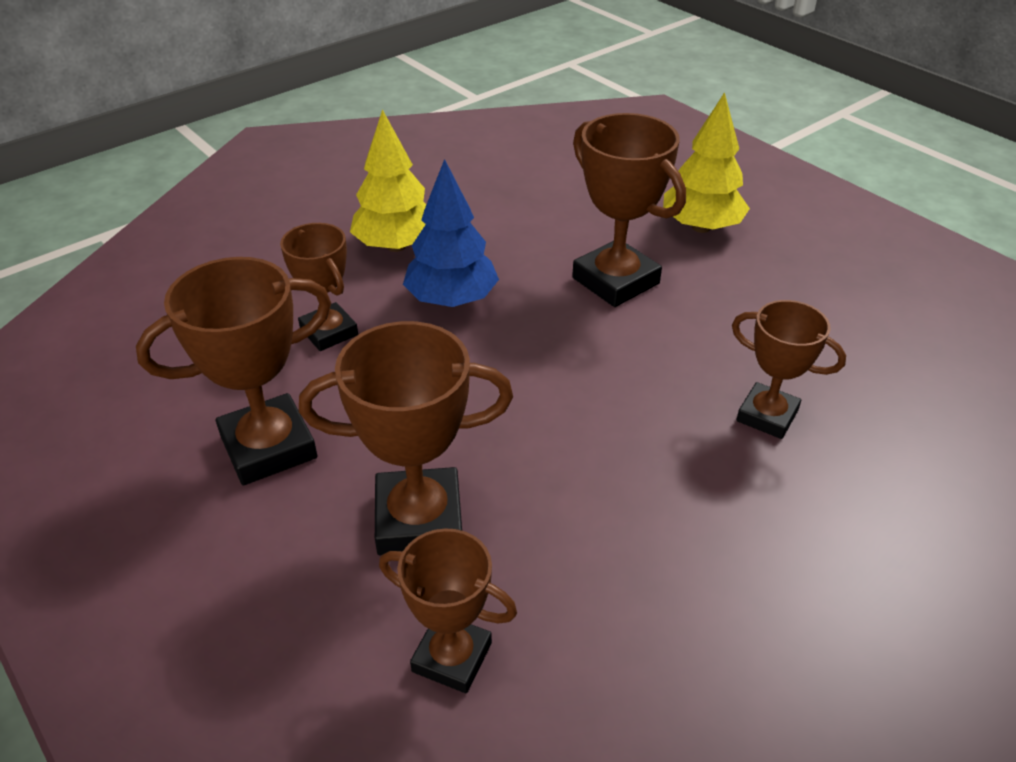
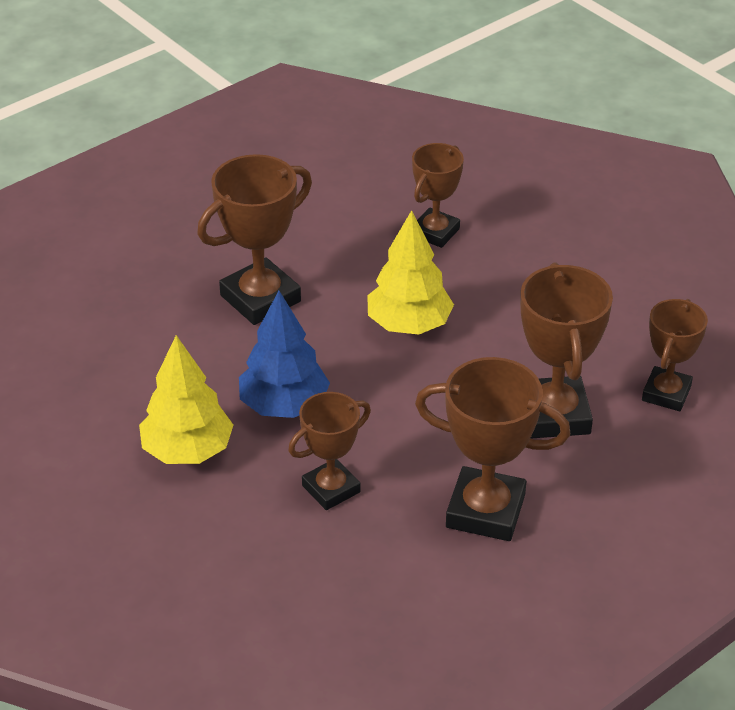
camera: 90 degrees left, 0 degrees up
brown trophy [136,257,331,485] -> brown trophy turned 45 degrees counterclockwise [415,357,571,541]
yellow tree [663,92,750,233] -> yellow tree moved to [367,210,454,335]

